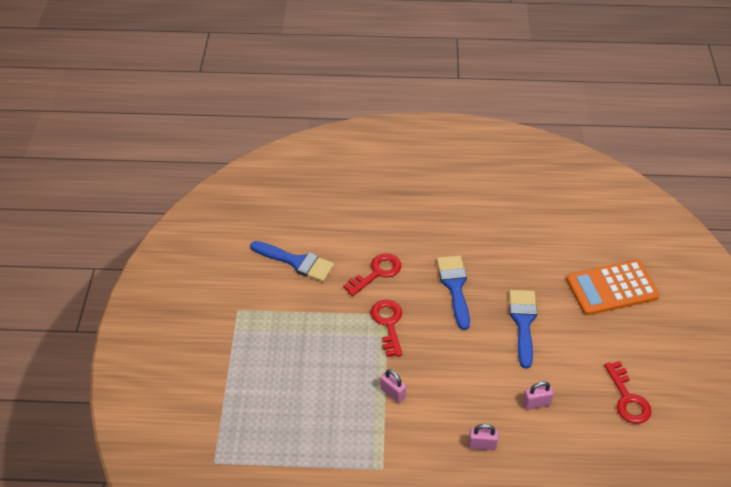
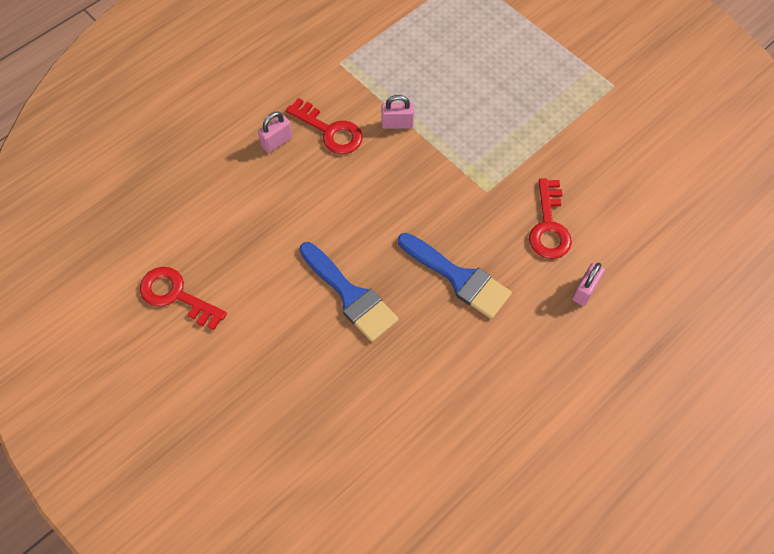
camera: 135 degrees right, 15 degrees up
blue brush [250,241,334,282] -> none
red key [371,300,402,357] -> red key moved to [286,98,363,154]
pink padlock [523,381,553,410] -> pink padlock moved to [572,263,605,306]
orange calculator [566,260,660,315] -> none

